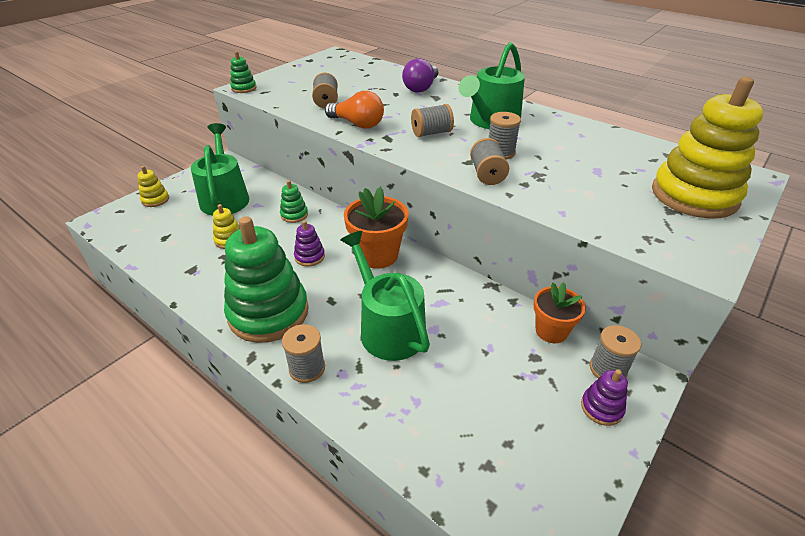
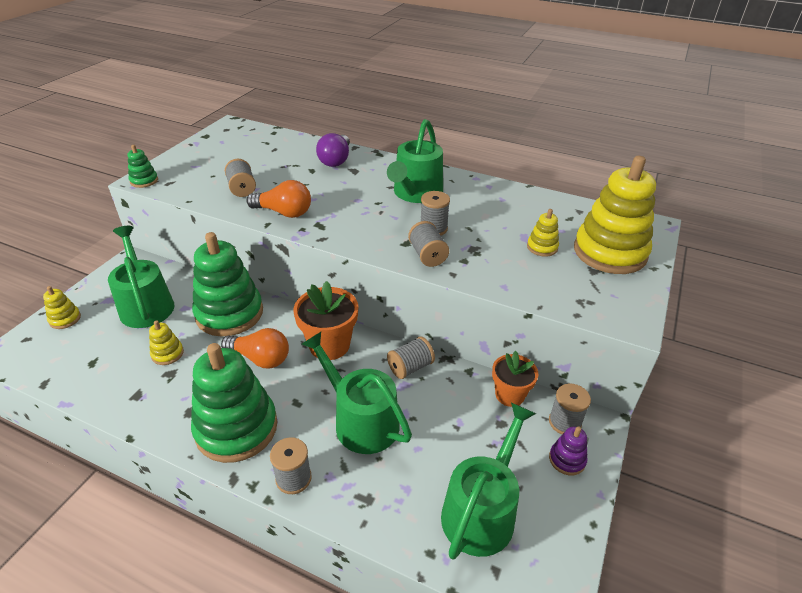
camera: 15 degrees left, 0 degrees up
green stacking toy [280,180,308,223] -> green stacking toy [192,232,263,337], size x2.32
purple stacking toy [294,220,325,267] -> orange light bulb [221,328,289,369]
grey spool [411,104,454,137] -> grey spool moved to [387,336,435,379]
none -> green watering can [441,403,536,560]
none -> yellow stacking toy [527,209,559,257]

